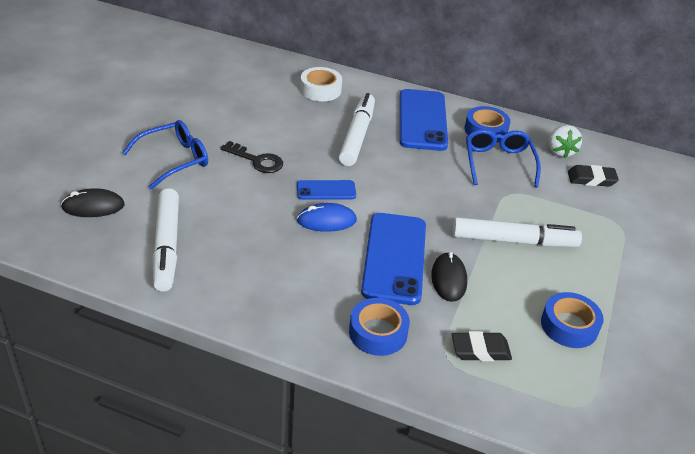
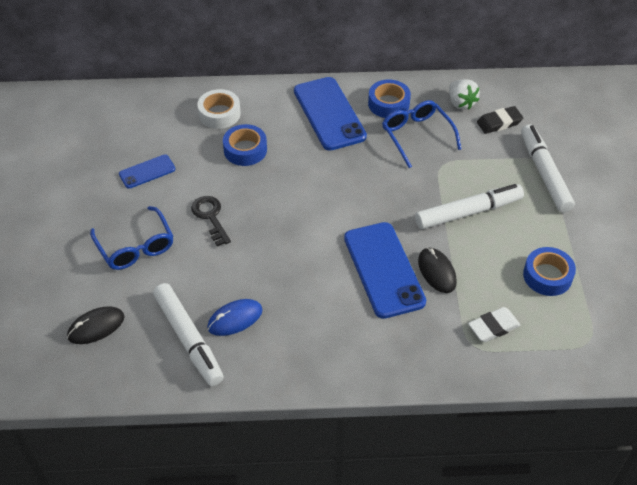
camera: 20 degrees left, 10 degrees up
blue glasses [122,120,208,190] -> blue glasses turned 120 degrees clockwise [90,206,173,270]
black key [221,141,283,173] -> black key turned 120 degrees counterclockwise [191,196,231,247]
blue phone [297,180,356,200] -> blue phone moved to [119,154,175,189]
blue mouse [297,203,357,232] -> blue mouse moved to [207,299,263,336]
white marker [339,93,375,166] -> white marker moved to [521,124,575,213]
blue tape [349,298,410,356] -> blue tape moved to [223,124,267,166]
black eraser [452,331,512,361] -> white eraser [468,307,521,342]

